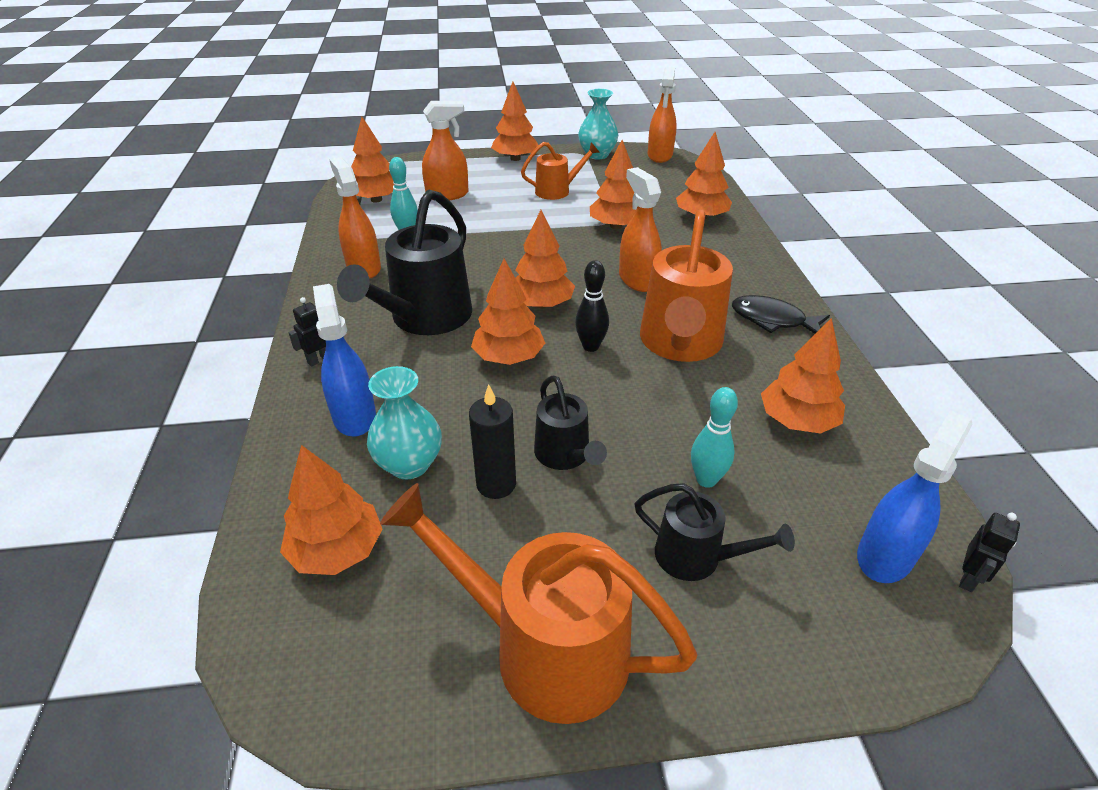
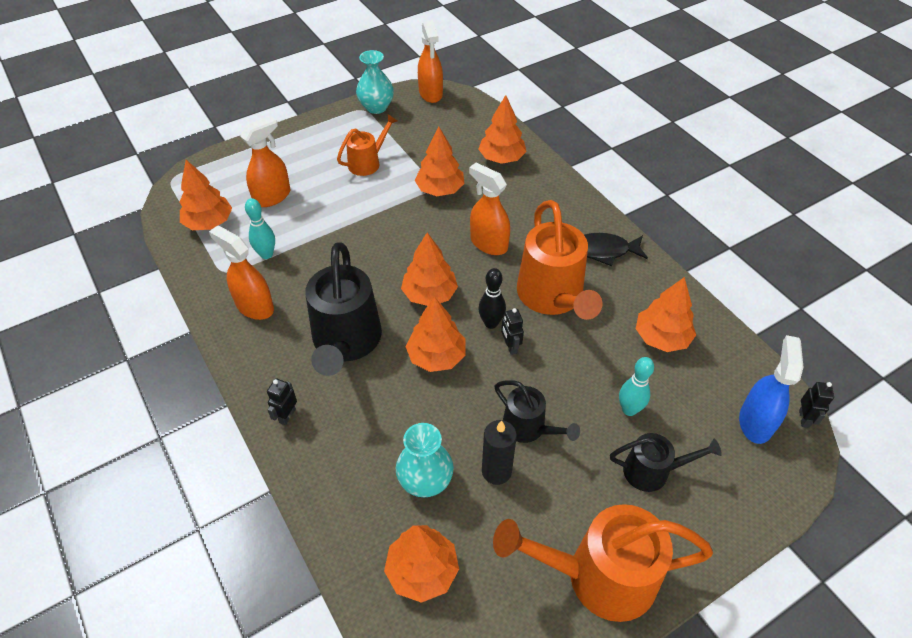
camera: 25 degrees left, 10 degrees up
blue spray bottle [313,284,376,437] -> none
orange tree [491,82,538,161] -> none
none -> black robot [501,308,524,355]

